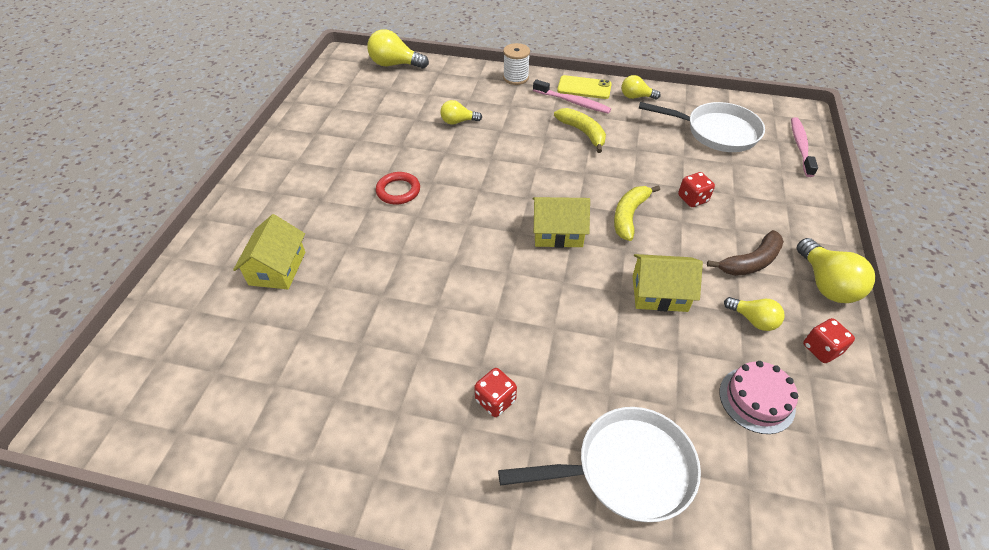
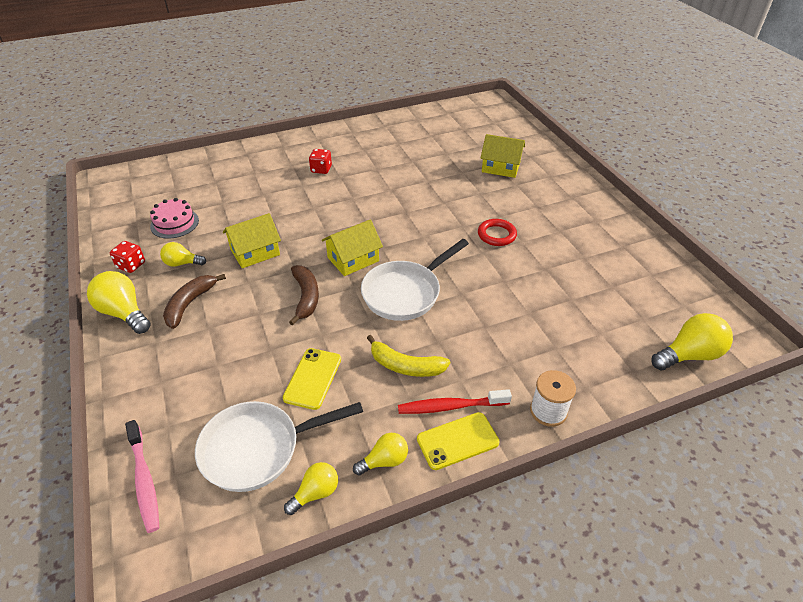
camera: 145 degrees right, 5 degrees down
yellow house [233,214,305,289] -> yellow house turned 45 degrees counterclockwise [480,134,525,178]
yellow light bulb [440,100,482,125] -> yellow light bulb moved to [284,462,338,515]
white pan [498,407,701,522] -> white pan moved to [361,239,469,321]
pink toothbrush [533,79,611,114] -> red toothbrush [398,389,512,414]
yellow banana [614,185,660,241] -> brown banana [289,265,319,325]
red dice [678,172,715,207] -> none
none -> yellow phone [283,348,341,410]

